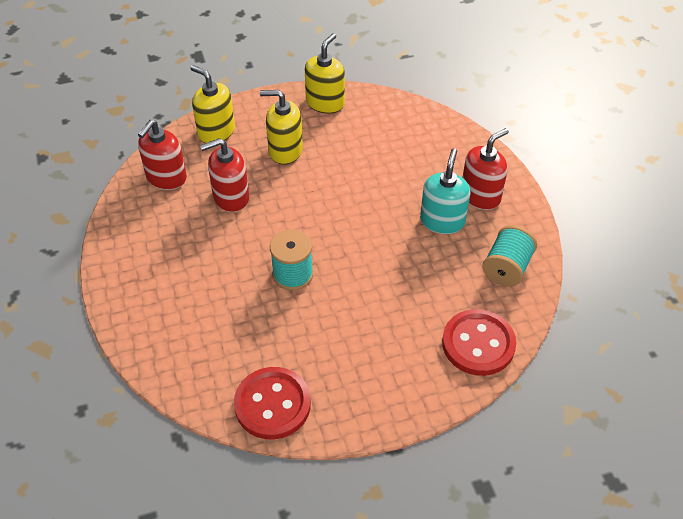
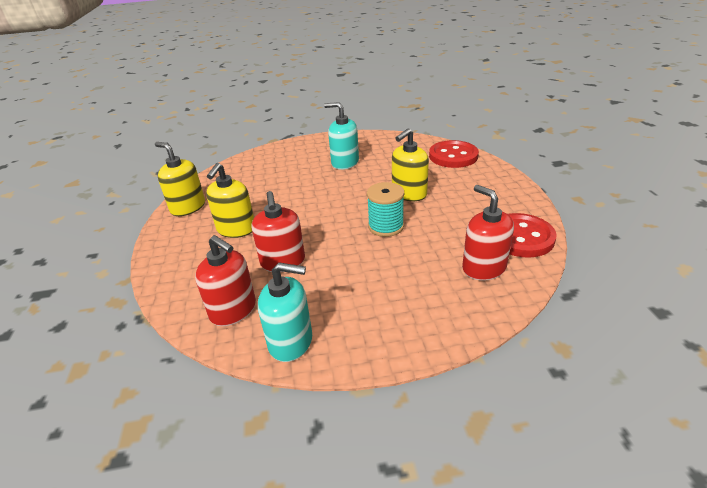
camera: 80 degrees left, 15 degrees down
yellow soap dispenser [190,65,235,143] -> yellow soap dispenser moved to [392,128,429,201]
red soap dispenser [462,128,509,210] -> red soap dispenser moved to [462,185,514,281]
turquoise spool [482,225,537,287] -> none
none -> turquoise soap dispenser [258,262,312,362]

